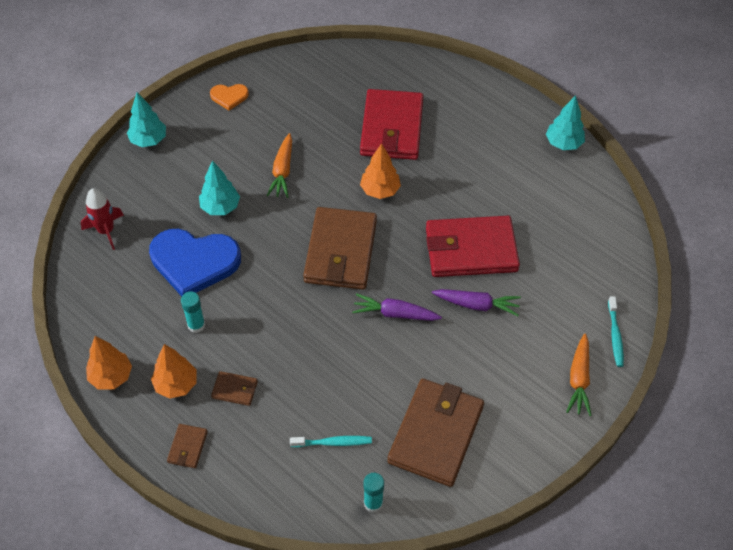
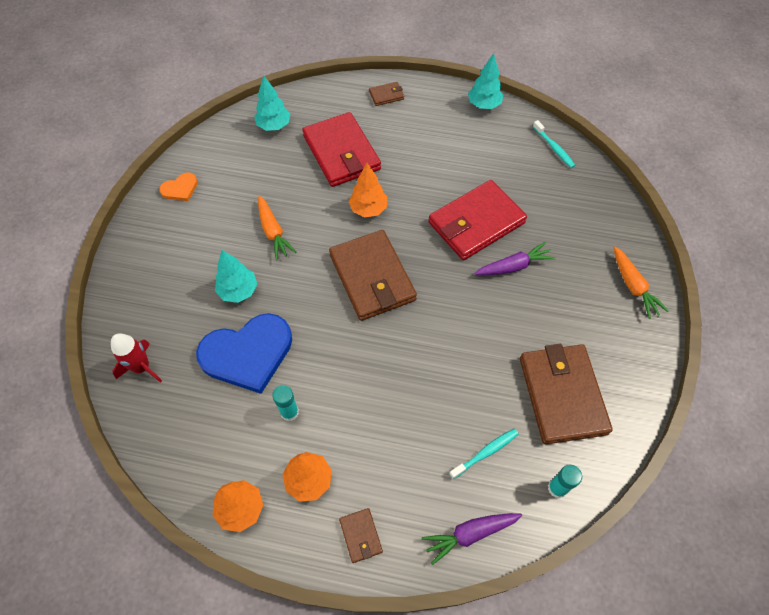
camera: 30 degrees left, 5 degrees up
turquoise tree [127,92,166,147] -> turquoise tree moved to [254,75,291,131]
brown wallet [211,371,258,406] -> brown wallet moved to [369,82,404,106]
purple carrot [352,293,442,321] -> purple carrot moved to [422,513,522,565]
turquoise toothbrush [608,296,624,367] -> turquoise toothbrush moved to [533,120,575,168]

